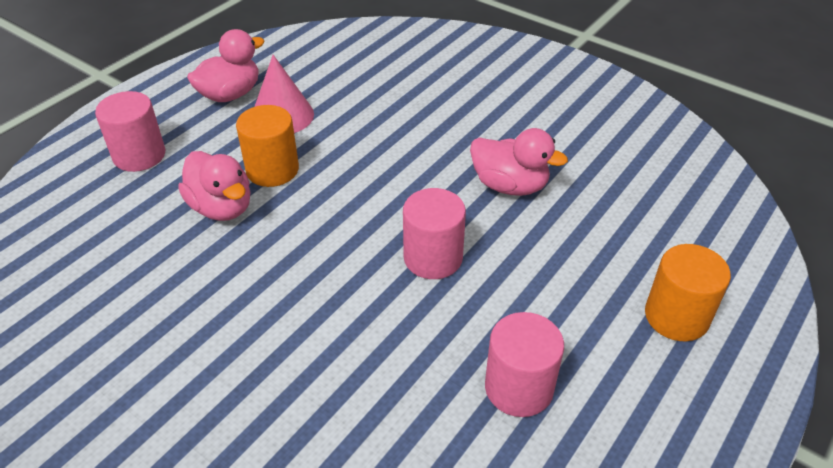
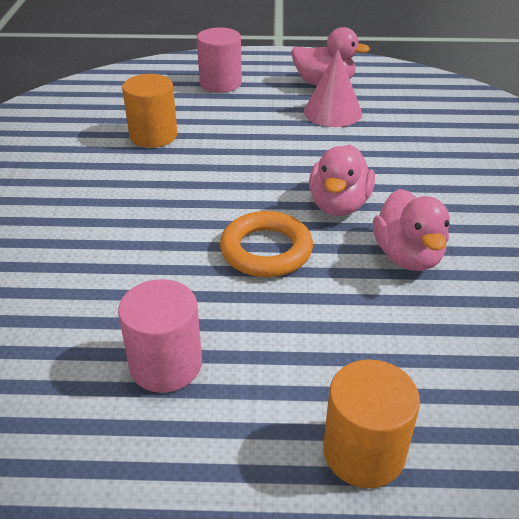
camera: 55 degrees right, 5 degrees down
pink duck [178,151,251,221] -> pink duck moved to [309,145,375,216]
orange cylinder [236,105,299,187] -> orange cylinder moved to [122,74,177,148]
pink cylinder [403,188,466,279] -> orange ring [220,211,313,277]

